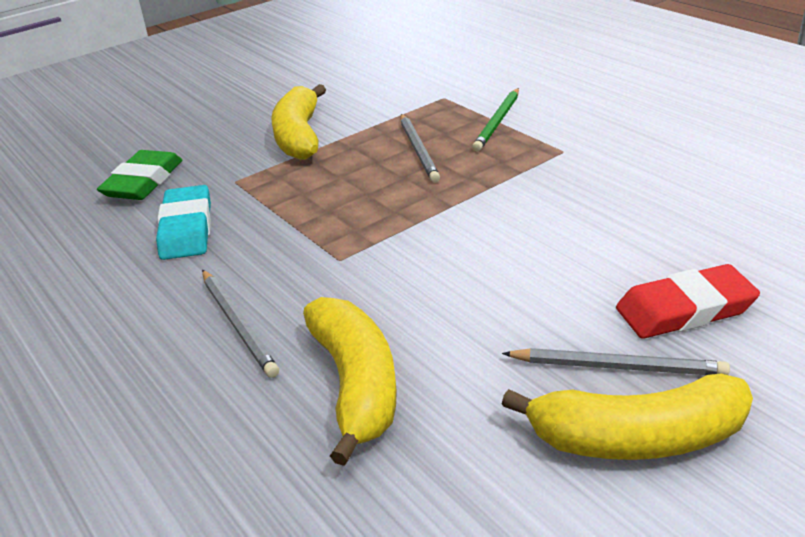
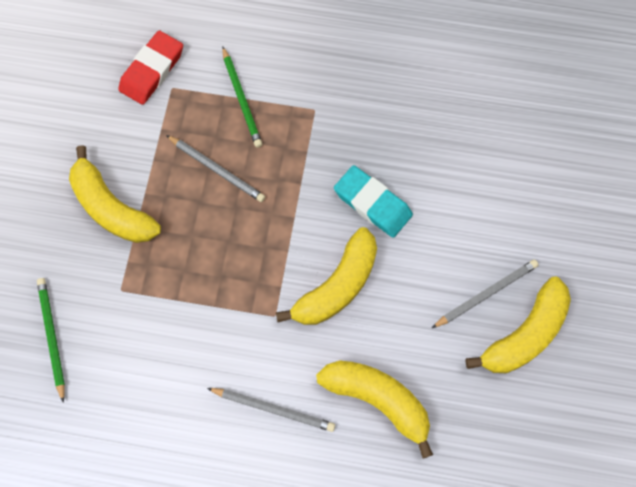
camera: 45 degrees left, 35 degrees up
green eraser [97,150,182,200] -> green pencil [37,278,65,403]
turquoise eraser [156,185,211,260] -> turquoise eraser moved to [334,165,413,238]
red eraser [616,264,760,339] -> red eraser moved to [118,31,183,105]
none -> yellow banana [276,227,377,325]

